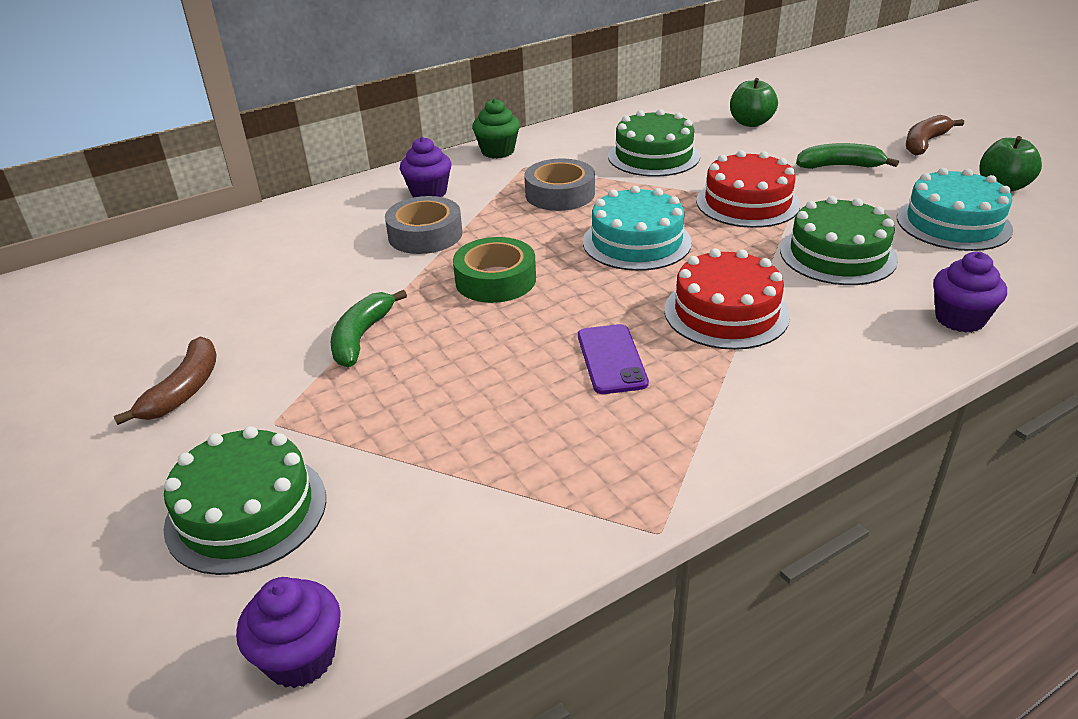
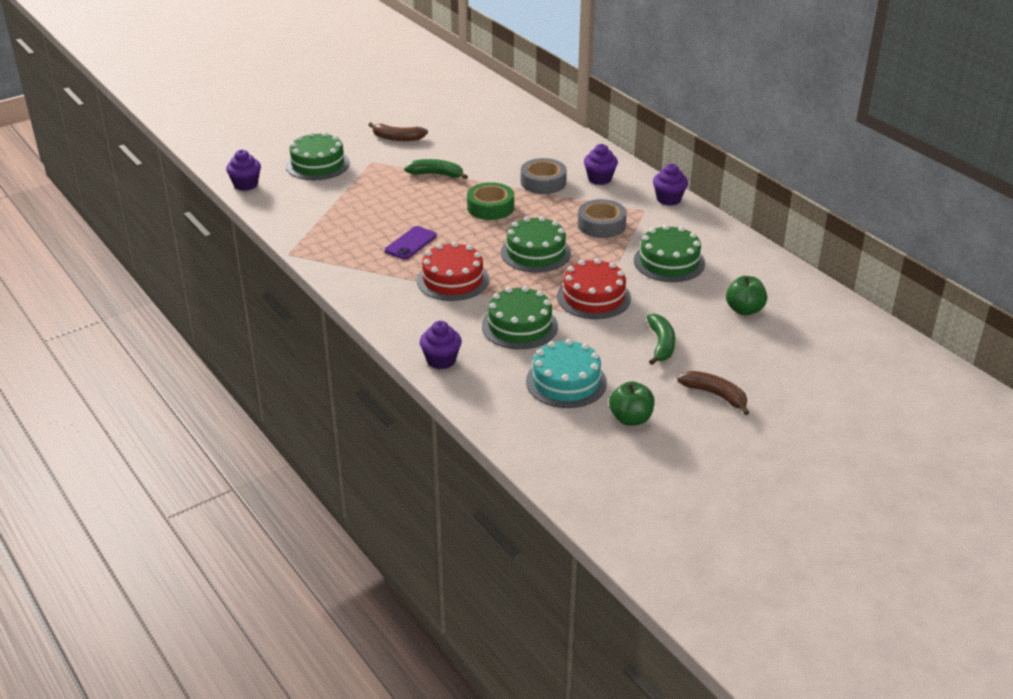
camera: 85 degrees right, 0 degrees up
green cupcake [472,98,520,158] -> purple cupcake [653,164,688,206]
purple phone [578,324,649,394] -> purple phone turned 45 degrees counterclockwise [385,226,437,259]
turquoise cake [583,186,692,271] -> green cake [501,216,571,272]

